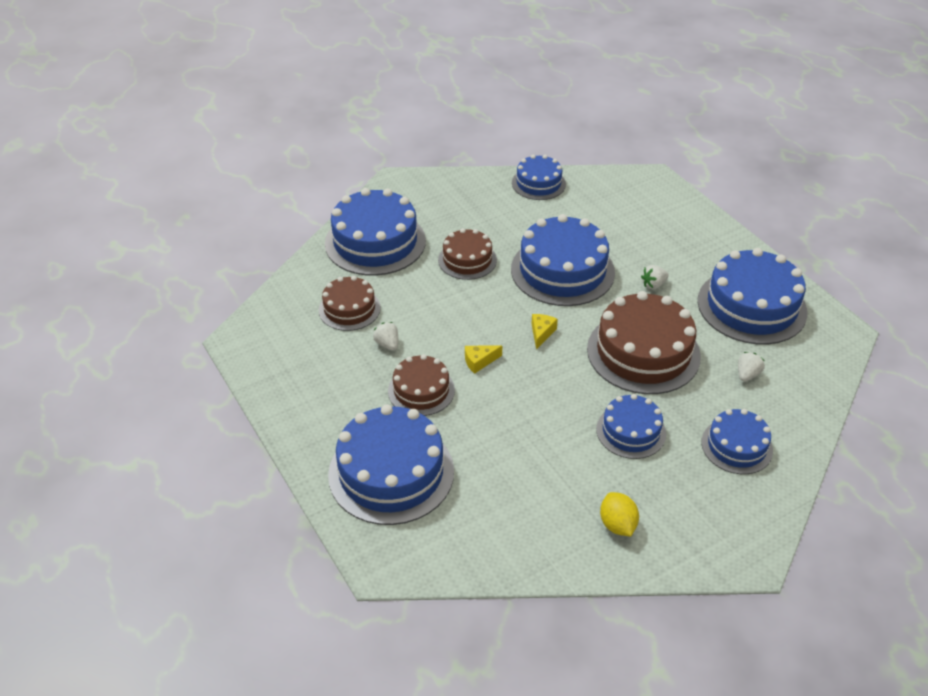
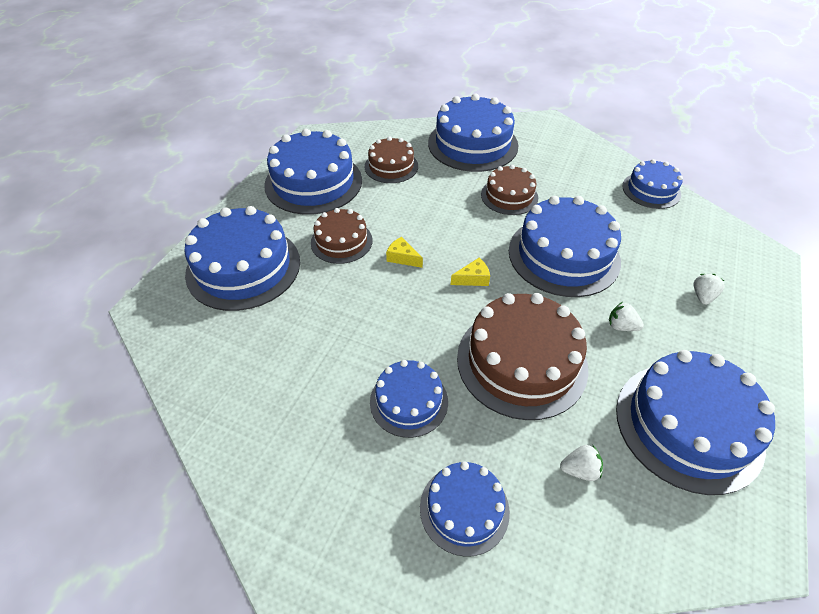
camera: 55 degrees right, 5 degrees up
white strawberry [373,322,398,351] -> white strawberry moved to [693,274,725,305]
yellow lemon [600,492,639,536] -> none
none -> blue cake [264,129,362,215]

